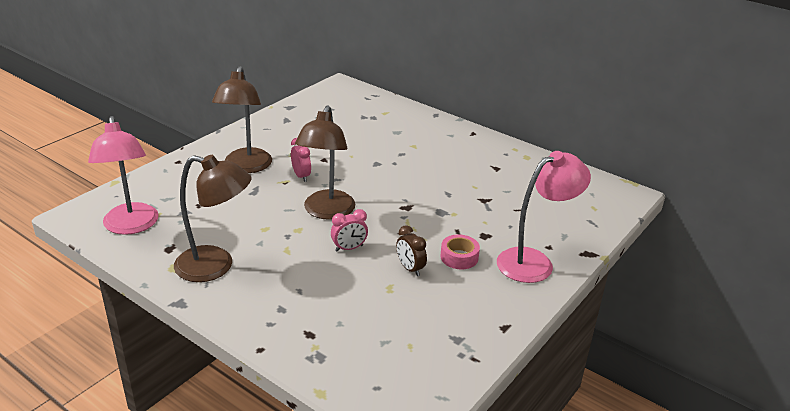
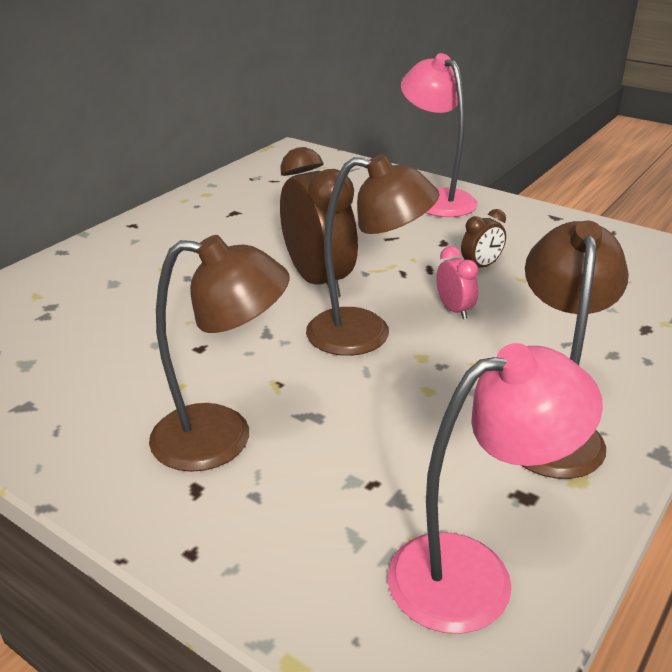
camera: 90 degrees left, 0 degrees up
pink clock [291,138,311,182] -> none
pink tape [440,234,480,269] -> none
none -> brown clock [280,147,358,297]

